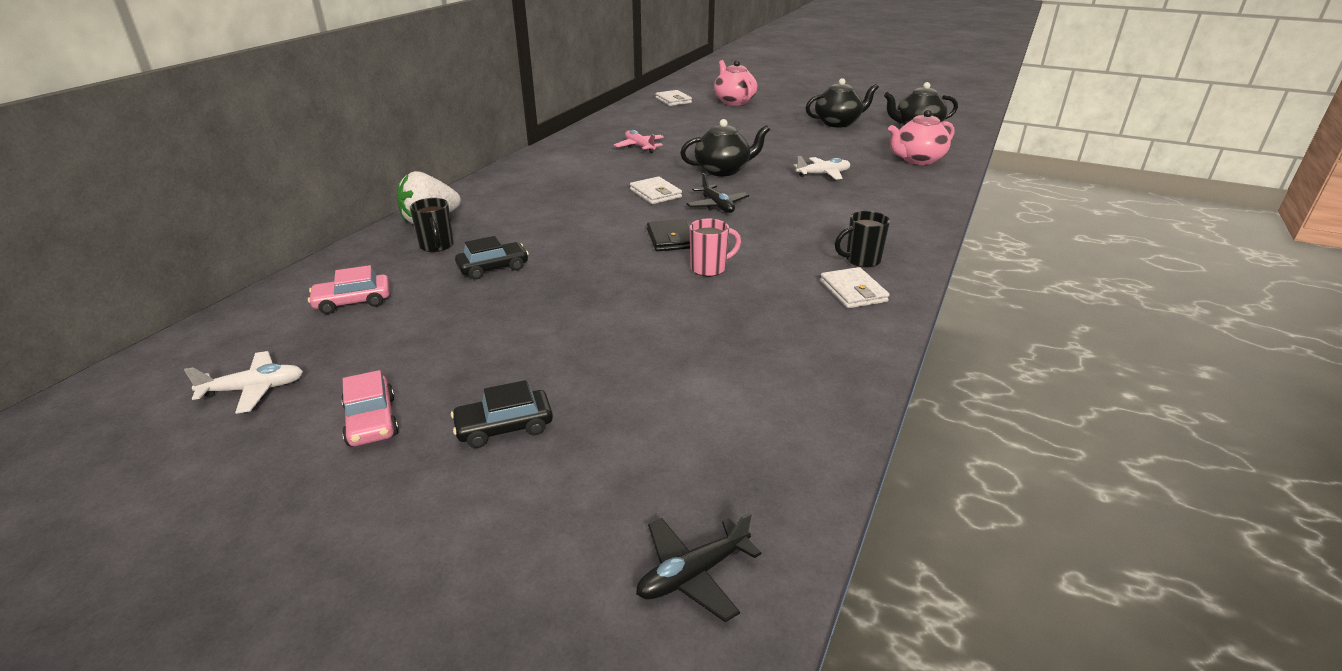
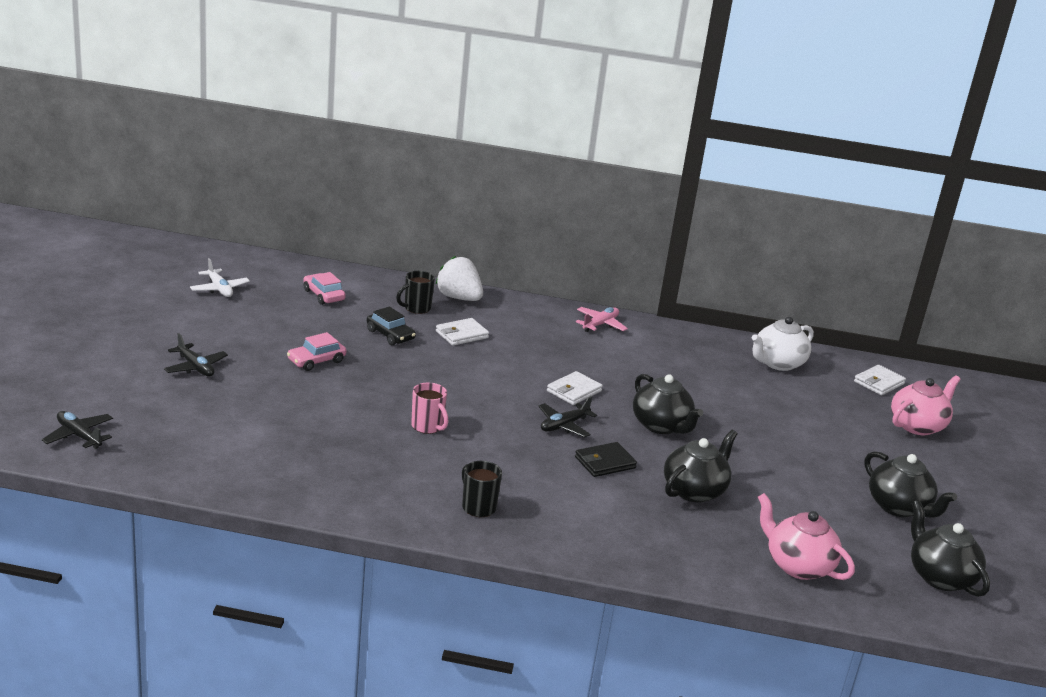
camera: 70 degrees right, 5 degrees down
pink car [341,370,399,446] -> pink car moved to [287,332,346,371]
black car [451,380,553,448] -> black plane [164,333,228,377]
pink plane [614,130,664,153] -> pink plane moved to [576,307,628,332]
black wallet [647,219,690,251] -> black wallet moved to [575,442,637,477]
white plane [793,156,851,180] -> black teapot [664,430,738,503]
white wallet [820,267,889,309] -> white wallet moved to [436,318,489,346]
none -> white teapot [752,317,814,371]

